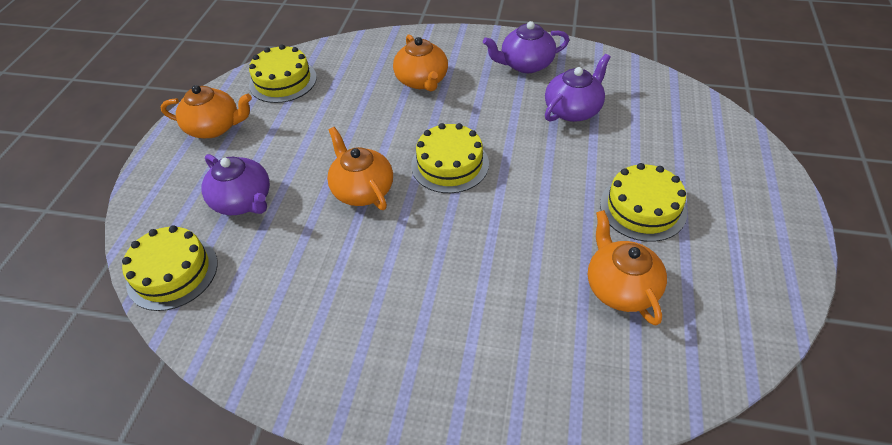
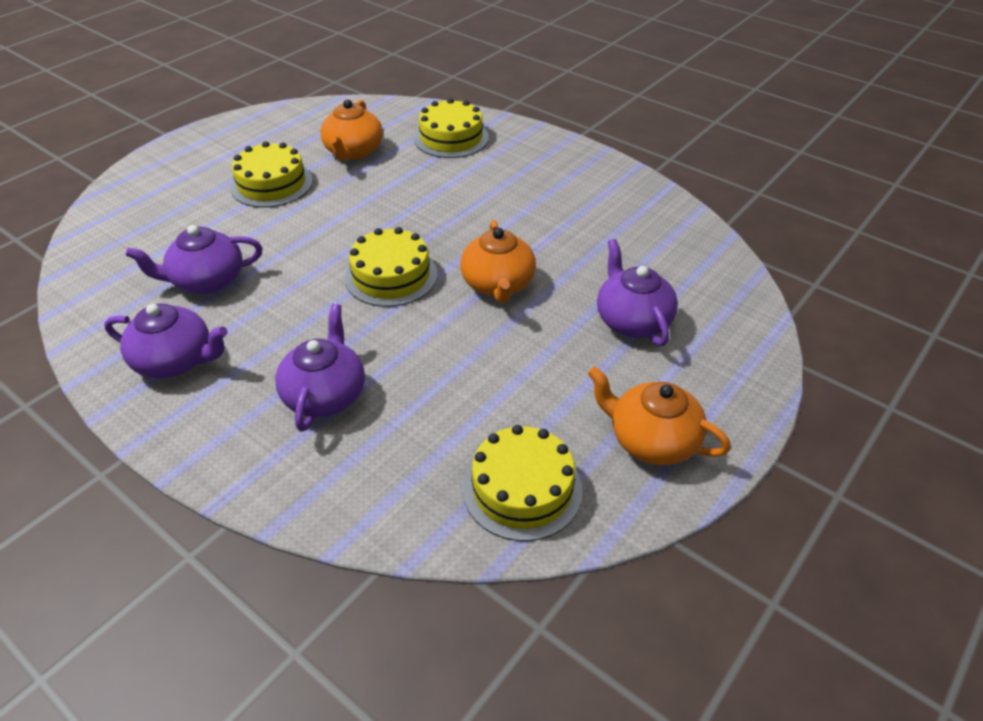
camera: 155 degrees left, 5 degrees down
yellow cake [122,225,218,311] -> yellow cake moved to [414,98,489,158]
orange teapot [393,34,448,92] -> purple teapot [275,304,365,432]

